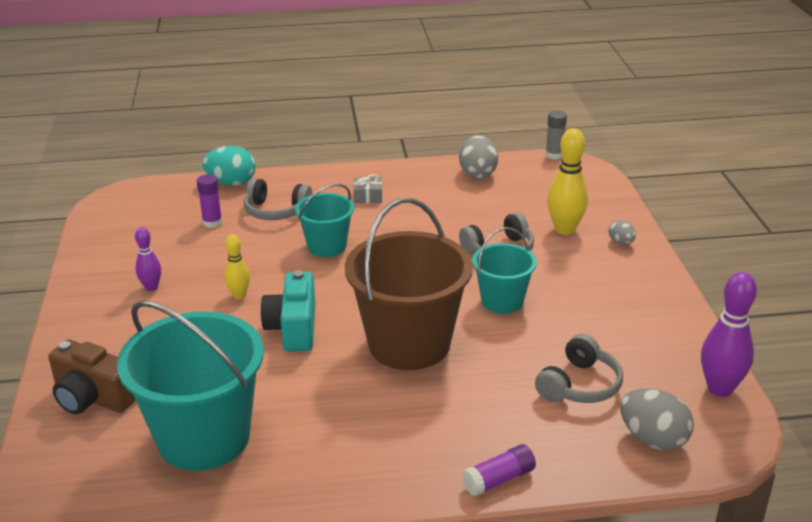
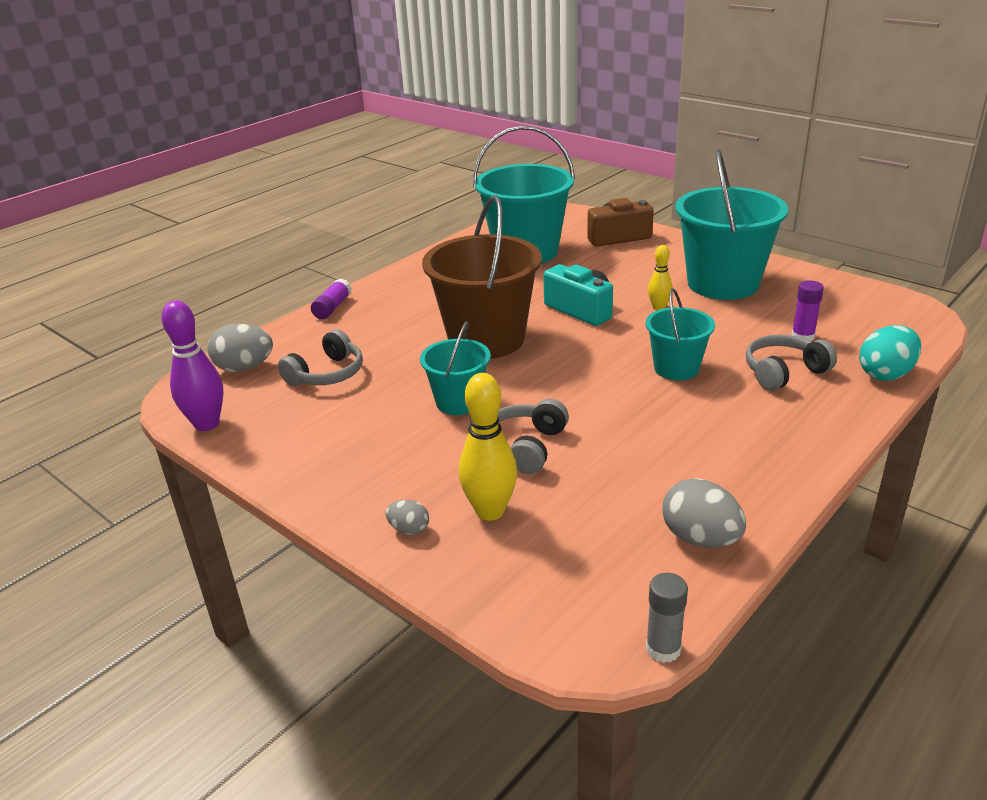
camera: 140 degrees right, 0 degrees up
purple bowling pin [135,227,161,291] -> turquoise bucket [675,149,788,300]
grey gift [353,174,382,203] -> none
grey headphones [535,334,623,403] -> grey headphones turned 135 degrees counterclockwise [278,329,363,386]

